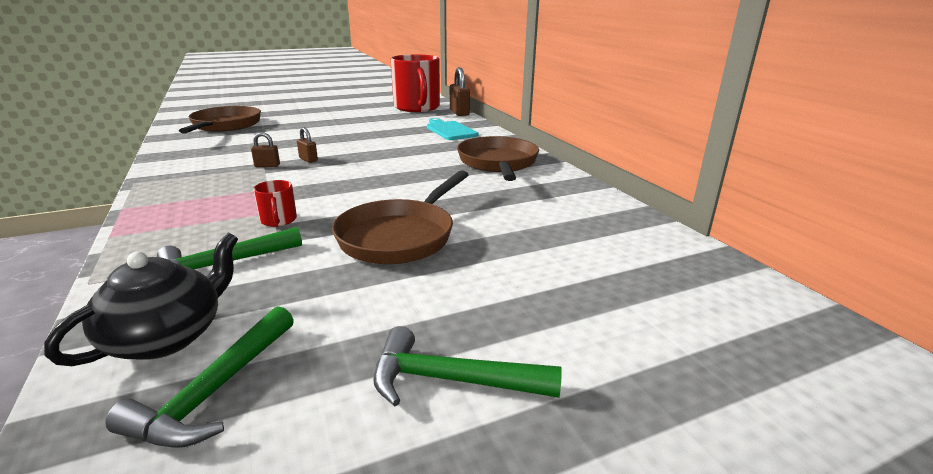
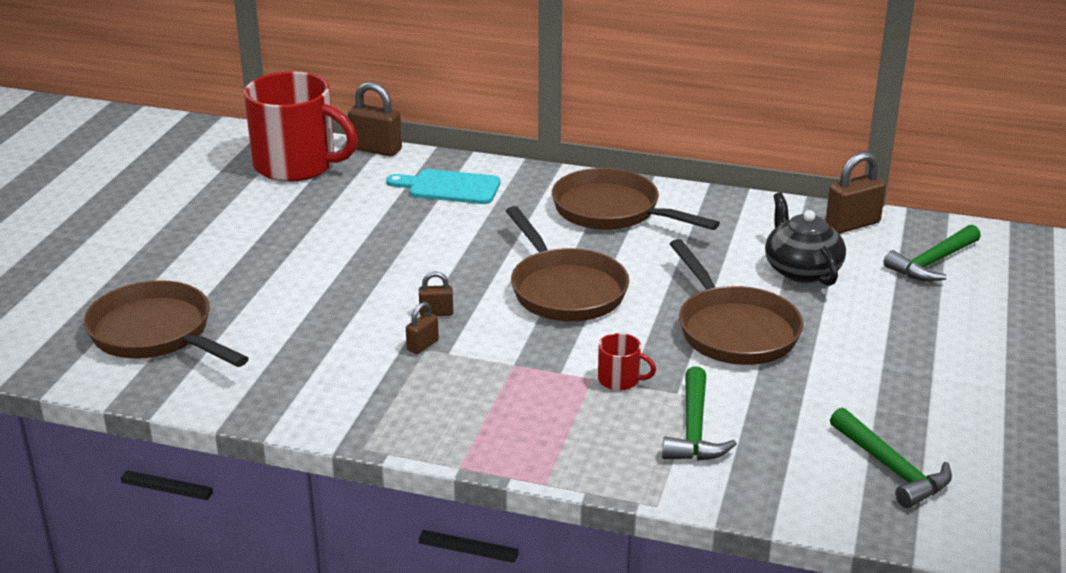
camera: 50 degrees left, 5 degrees up
black teapot [44,233,238,366] -> black teapot moved to [765,192,846,286]
green hammer [373,326,562,406] -> green hammer moved to [883,225,981,282]
none -> brown pan [506,206,629,321]
none -> brown padlock [825,152,886,233]

